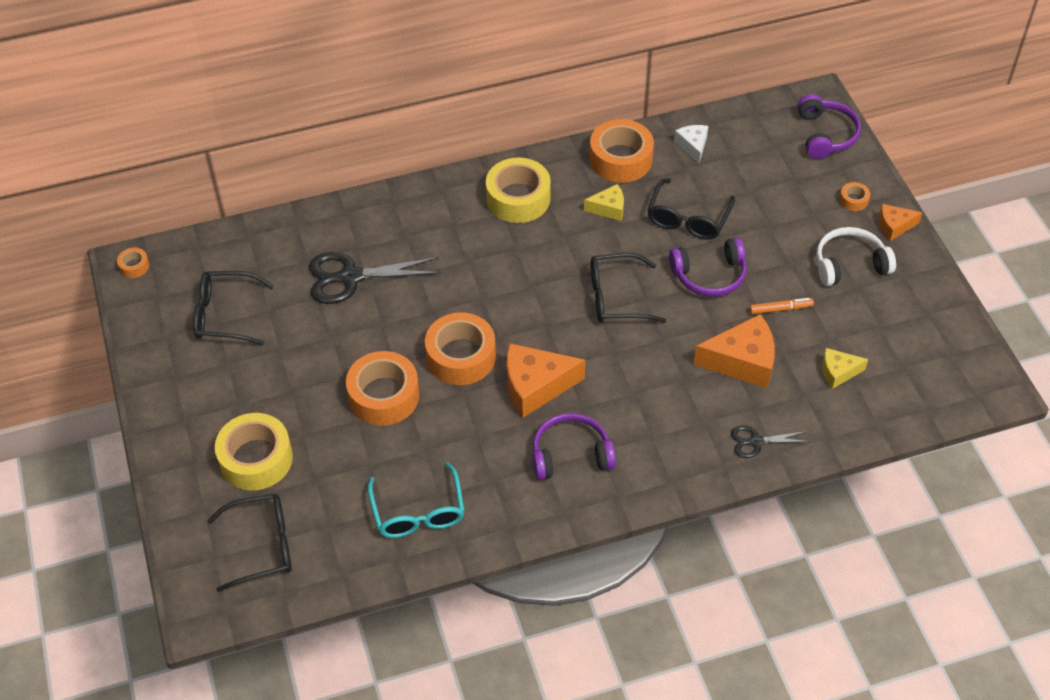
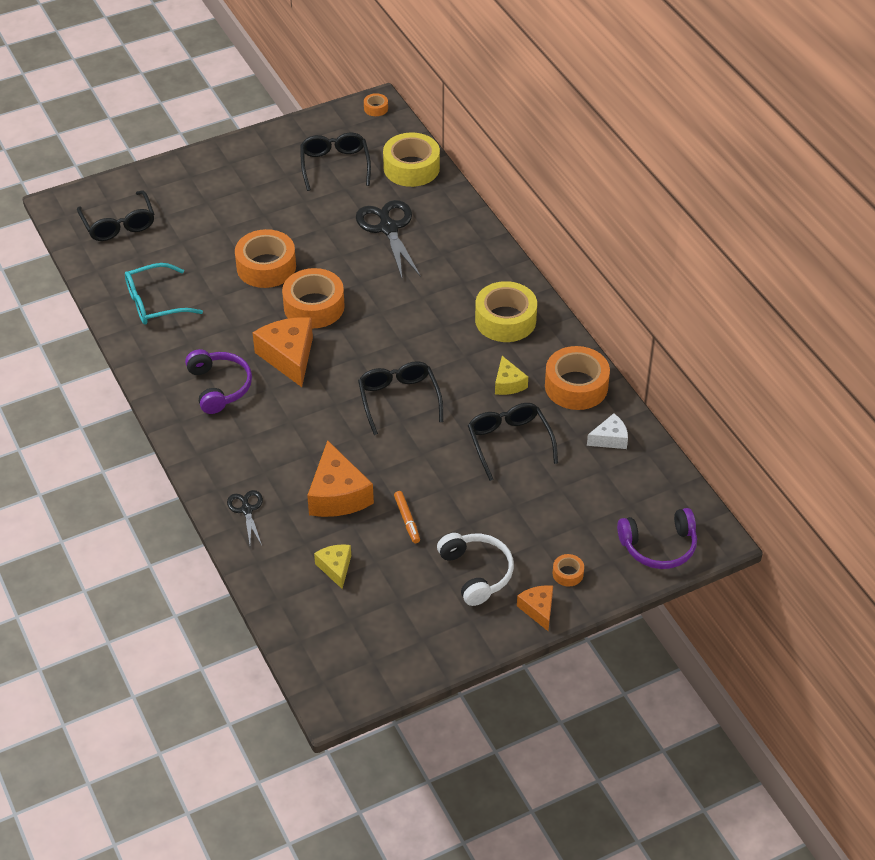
camera: 80 degrees right, 5 degrees down
yellow tape [215,413,293,490] -> yellow tape moved to [383,133,440,187]
black glasses [648,178,735,239] -> black glasses turned 60 degrees clockwise [468,403,558,481]
purple headphones [669,237,747,297] -> none

